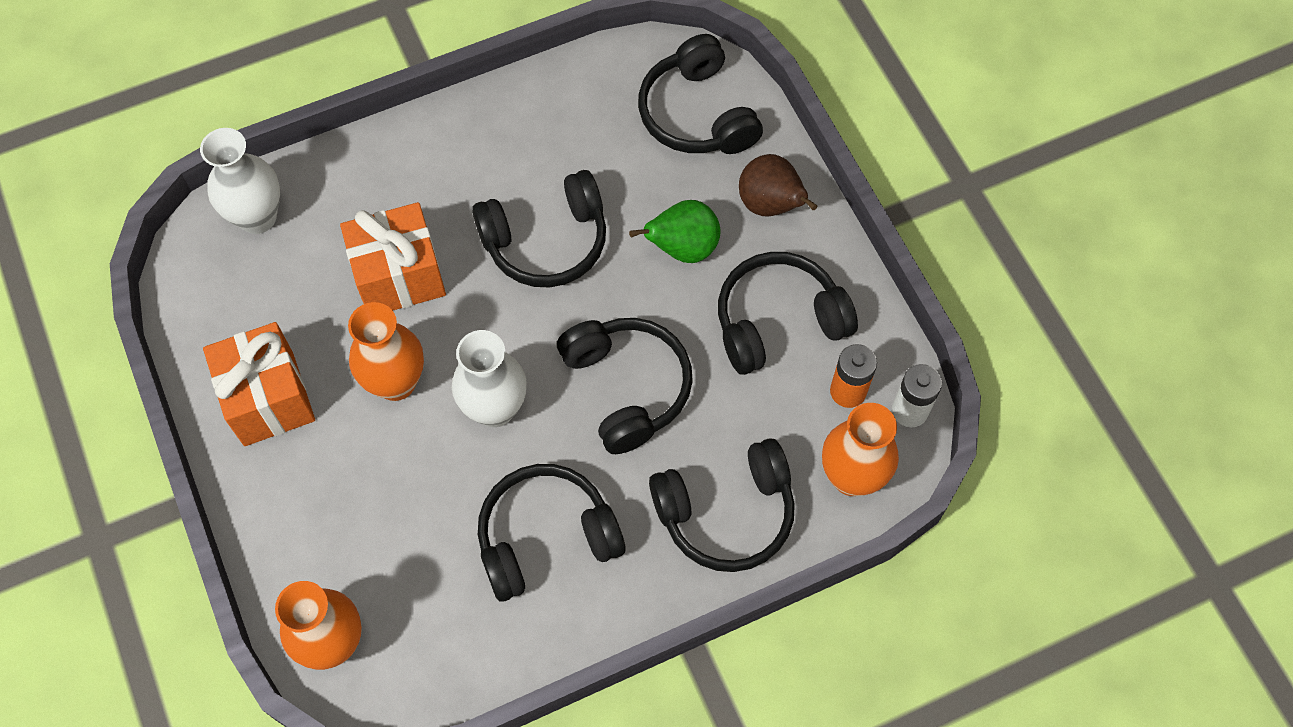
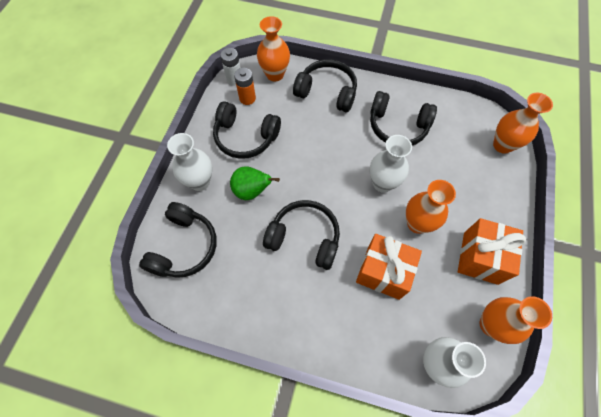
camera: 140 degrees left, 0 degrees up
black headphones [557,318,693,454] -> none
brown pear [739,154,817,216] -> white vase [167,133,212,191]
none -> orange vase [480,296,552,344]

